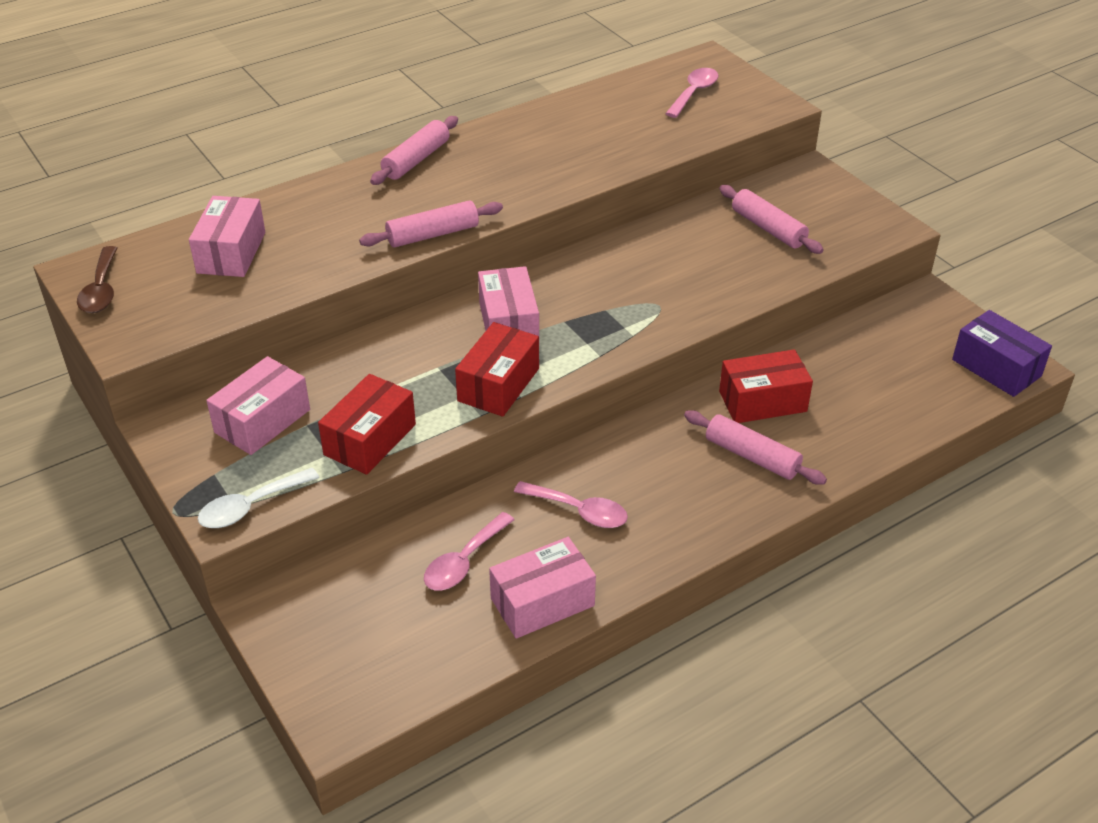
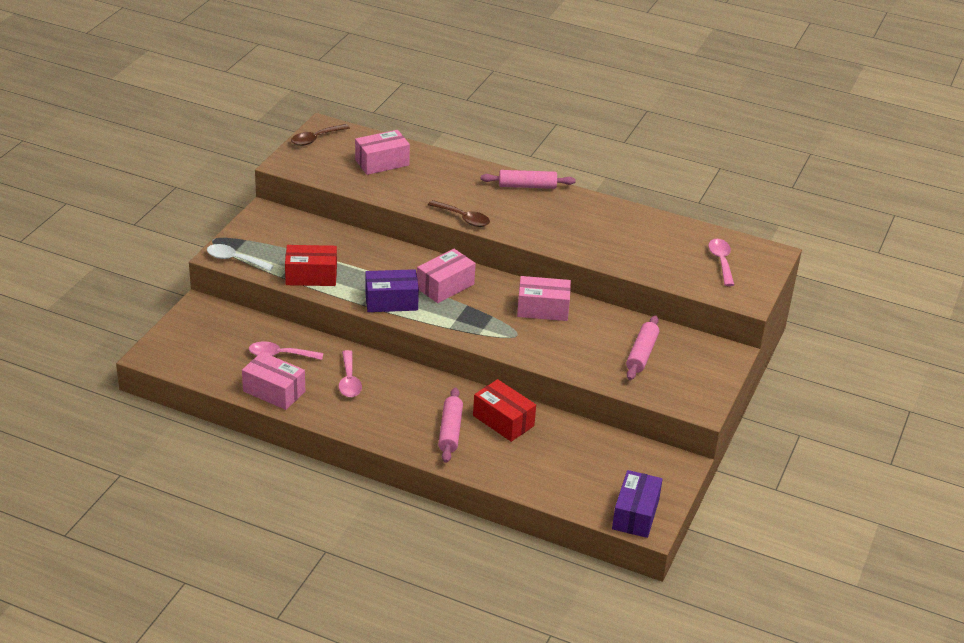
camera: 55 degrees right, 5 degrees down
pink box [206,356,310,455] -> pink box moved to [517,276,571,321]
pink rolling pin [359,200,503,248] -> brown spoon [428,200,490,227]
red box [455,322,539,417] -> purple box [365,269,419,312]
pink spoon [665,68,719,118] -> pink spoon turned 90 degrees counterclockwise [708,239,734,286]

